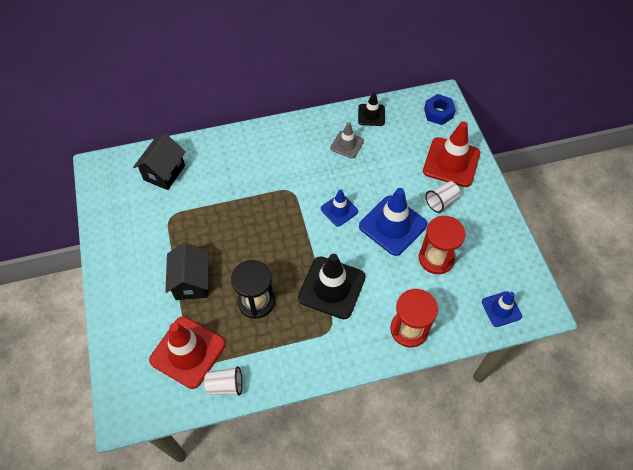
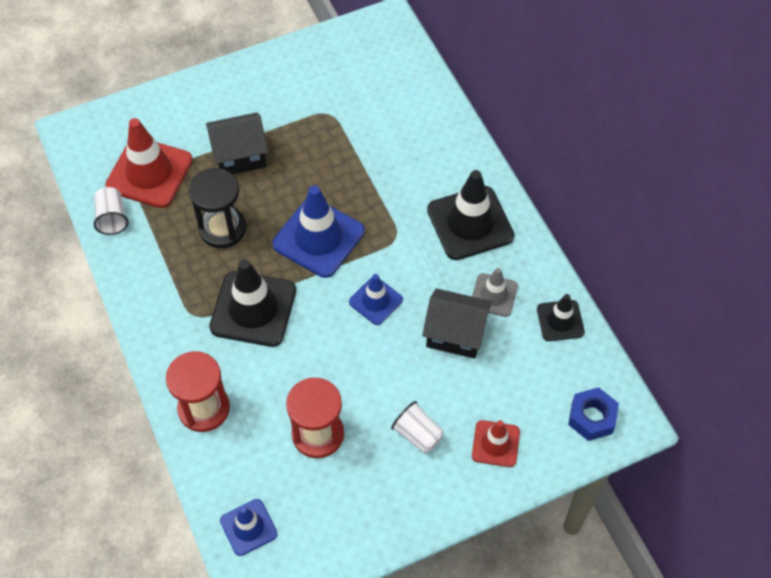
camera: 80 degrees right, 0 degrees up
black house [133,133,186,190] -> black house moved to [422,288,492,359]
blue traffic cone [359,188,427,256] -> blue traffic cone moved to [272,185,365,278]
red traffic cone [423,122,480,187] -> red traffic cone [472,420,520,467], size x0.56
none -> black traffic cone [427,170,514,260]

